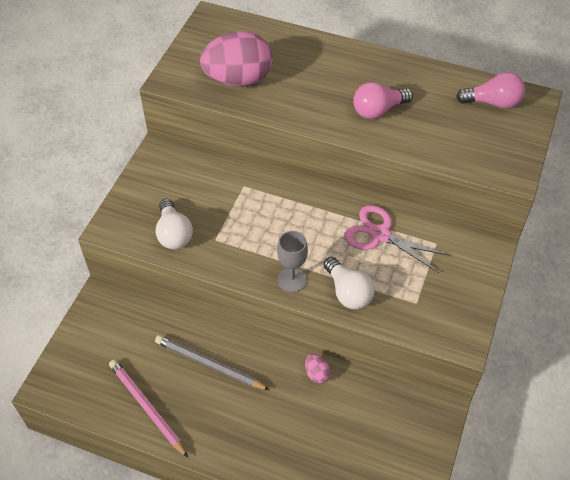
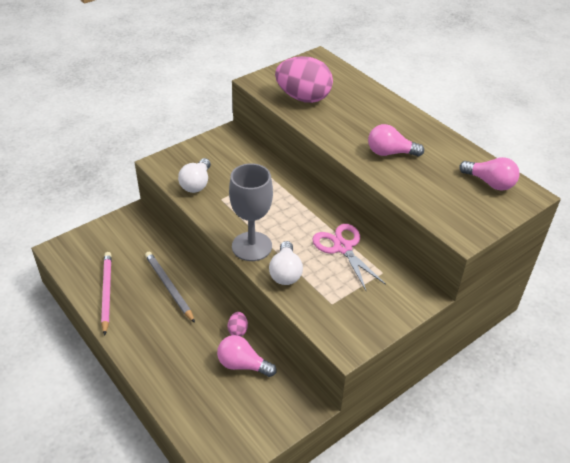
camera: 30 degrees right, 10 degrees down
grey goblet [277,231,308,292] -> grey goblet [229,163,273,261], size x1.65
none -> pink light bulb [217,335,276,377]

